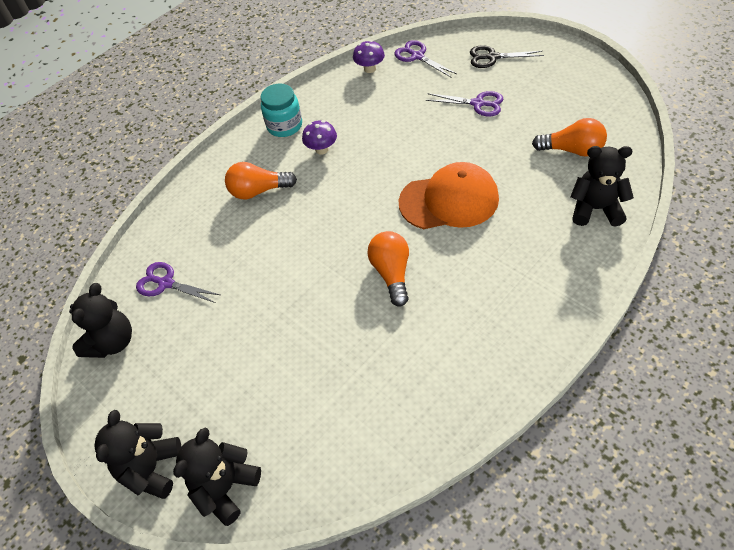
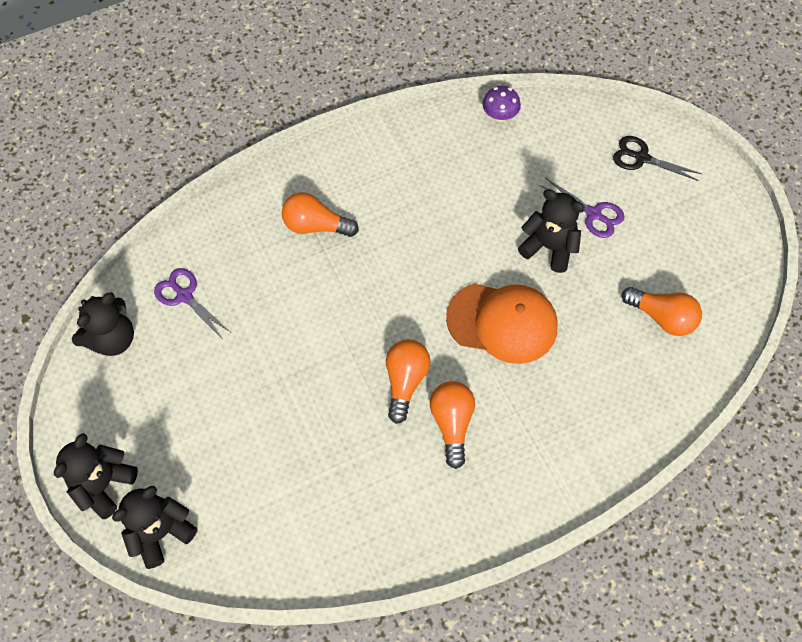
camera: 15 degrees right, 10 degrees up
turquoise jar [261,84,302,137] -> none
purple mushroom [302,120,337,155] -> none
purple scissors [395,40,457,77] -> none
black teddy bear [570,146,634,227] -> black teddy bear moved to [518,189,585,273]
none -> orange light bulb [430,381,475,469]

